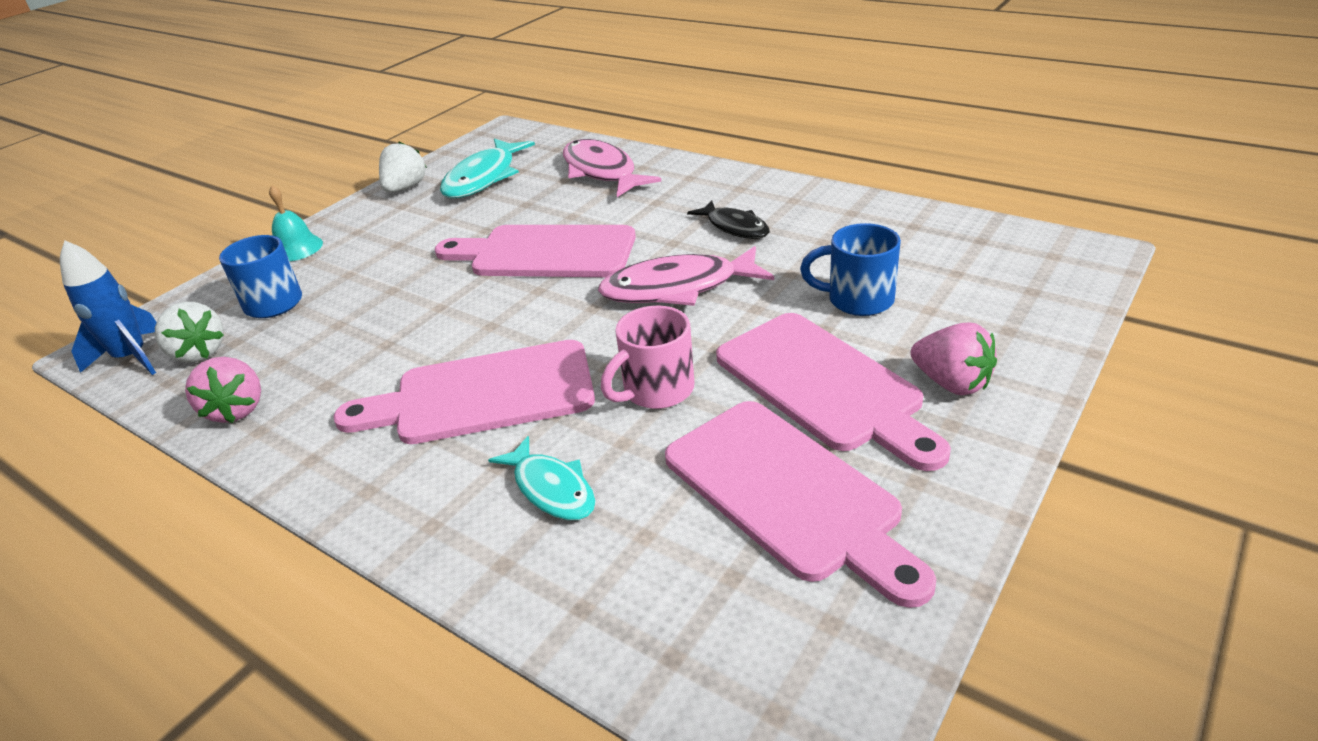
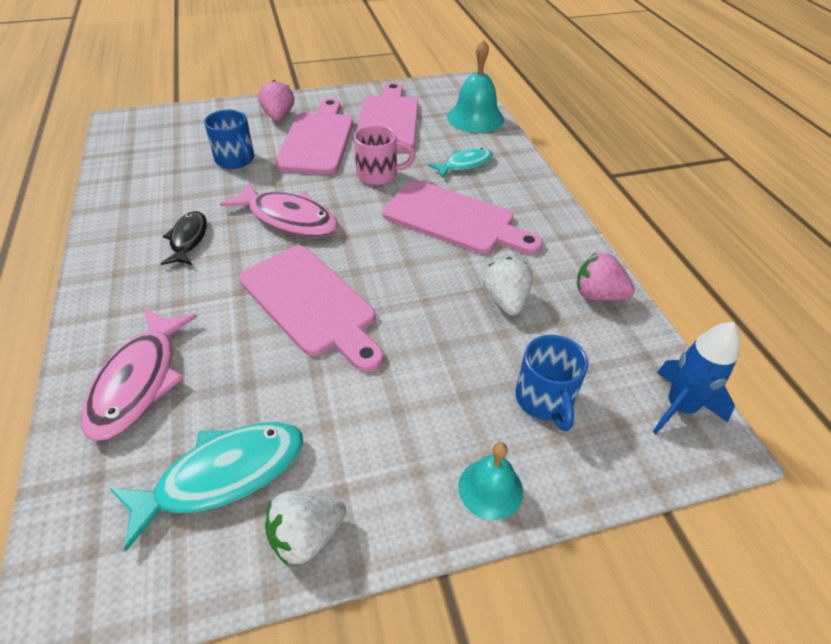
camera: 145 degrees left, 10 degrees up
white strawberry [155,302,224,363] -> white strawberry moved to [483,257,533,316]
pink strawberry [185,357,261,423] -> pink strawberry turned 90 degrees counterclockwise [577,252,635,301]
turquoise fish [488,436,595,520] -> turquoise fish turned 60 degrees clockwise [428,148,493,178]
none -> turquoise bell [447,39,504,133]

